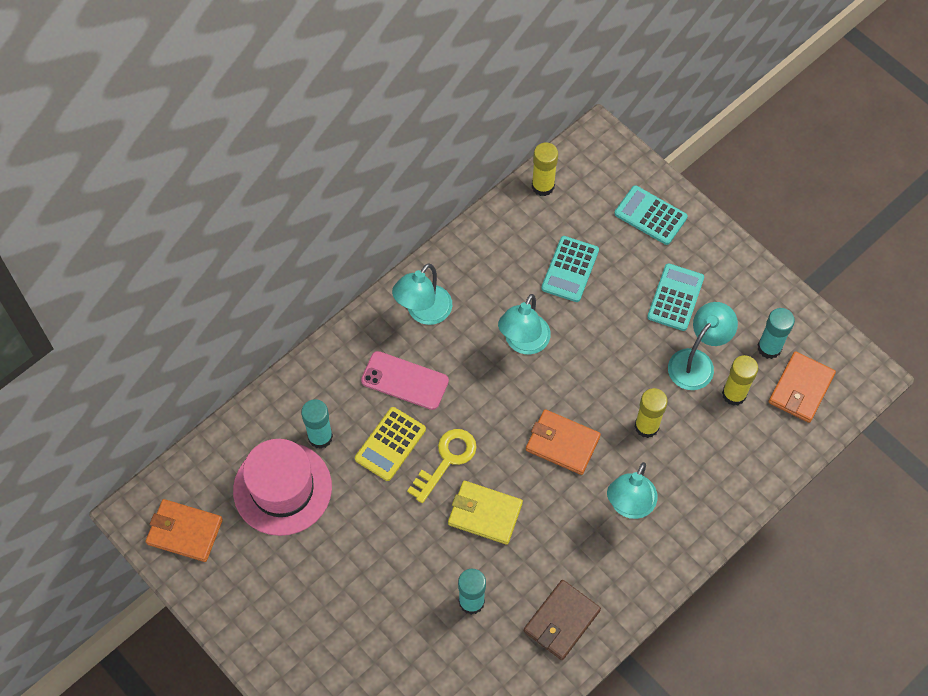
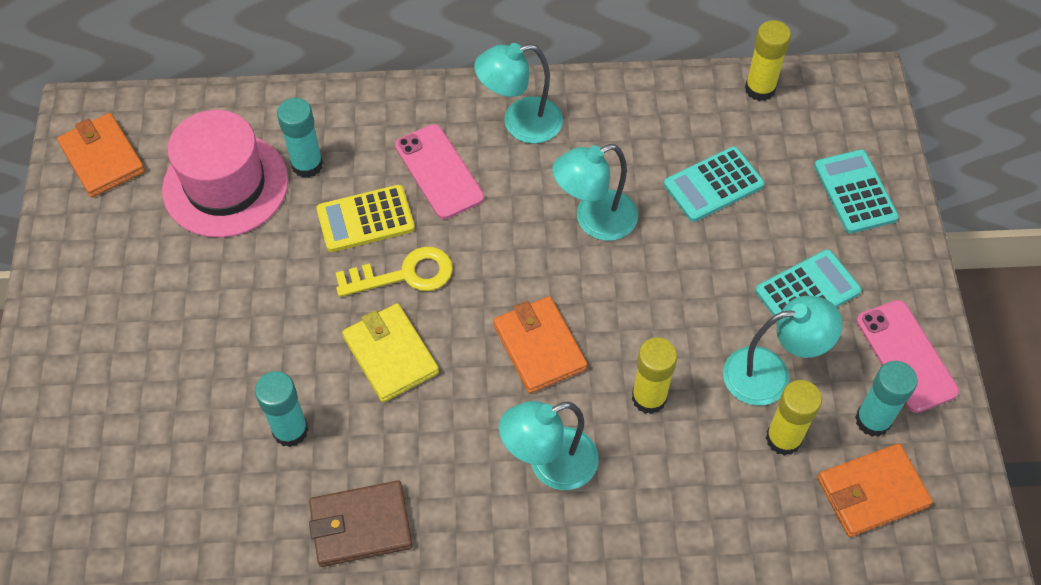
camera: 40 degrees right, 5 degrees down
none -> pink phone [856,300,959,413]

